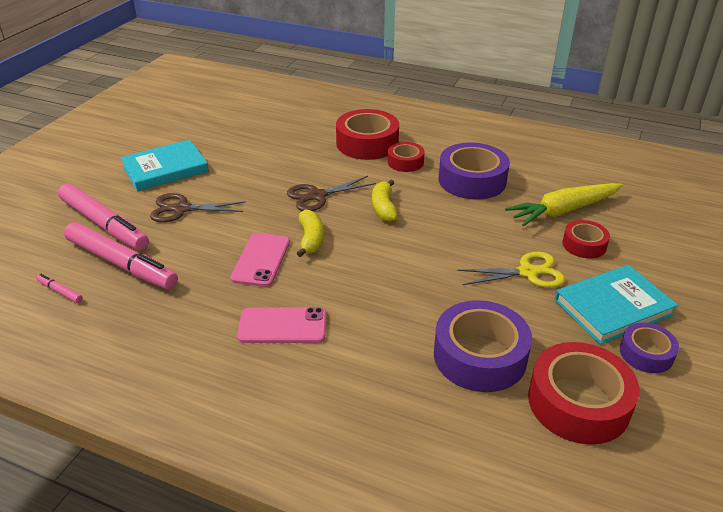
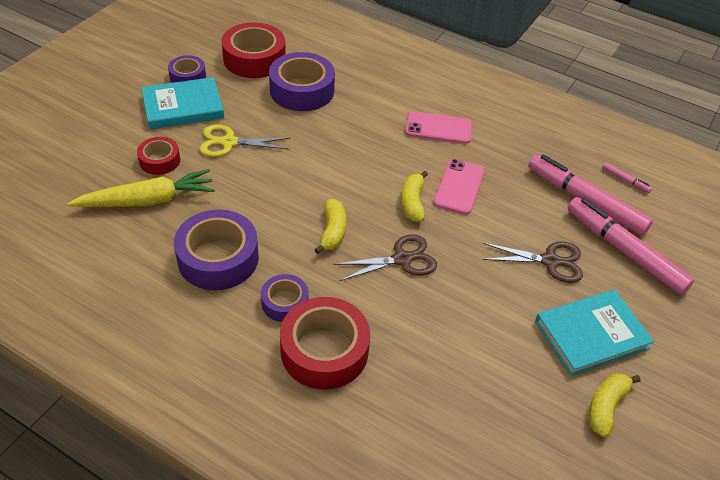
camera: 175 degrees left, 10 degrees up
red tape [388,142,425,172] -> purple tape [261,274,308,322]
none -> yellow banana [589,373,641,437]

